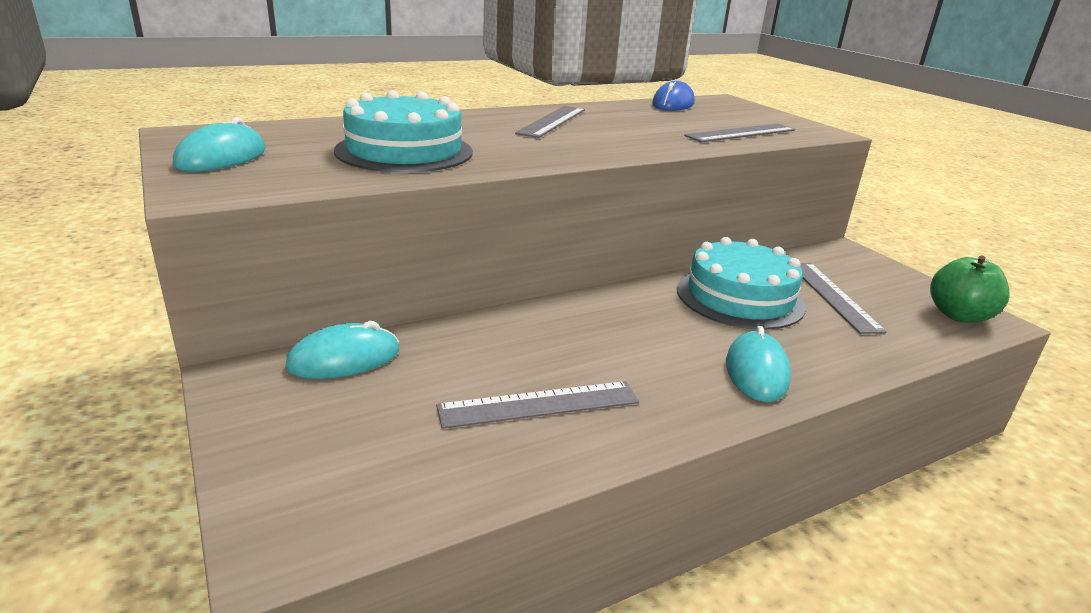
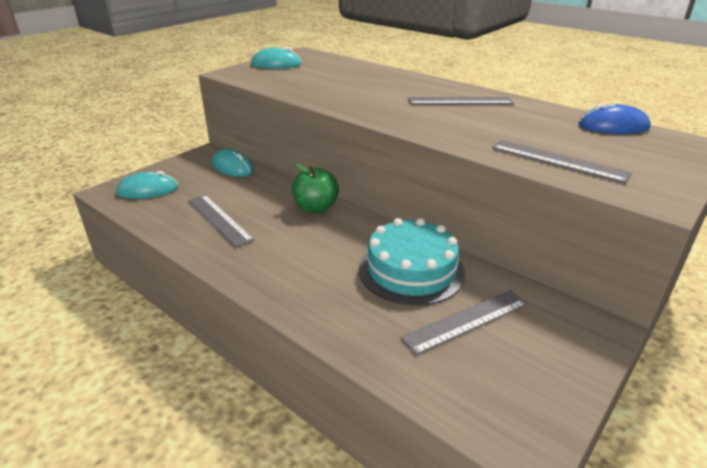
camera: 70 degrees right, 5 degrees up
turquoise cake [334,90,473,173] -> none
turquoise mouse [726,326,791,402] -> turquoise mouse moved to [116,171,178,199]
green apple [930,256,1010,323] -> green apple moved to [292,163,339,213]

